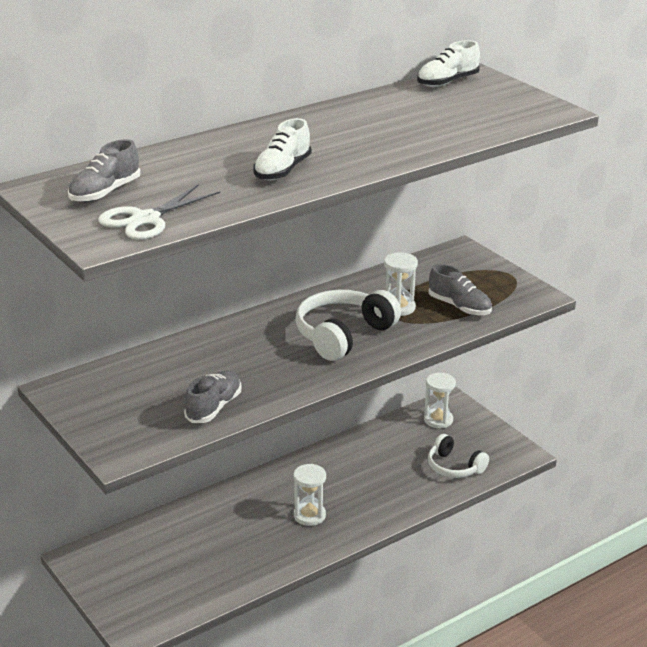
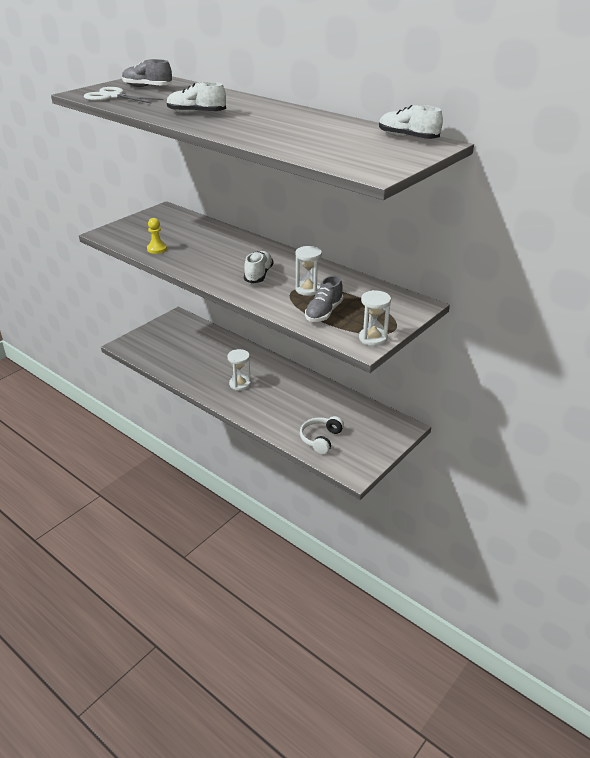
camera: 75 degrees right, 5 degrees up
grey shoe [184,370,241,423] -> yellow pawn [147,218,167,254]
white headphones [295,290,401,361] -> white shoe [244,251,274,283]
white hourglass [424,373,456,428] -> white hourglass moved to [359,290,391,346]

